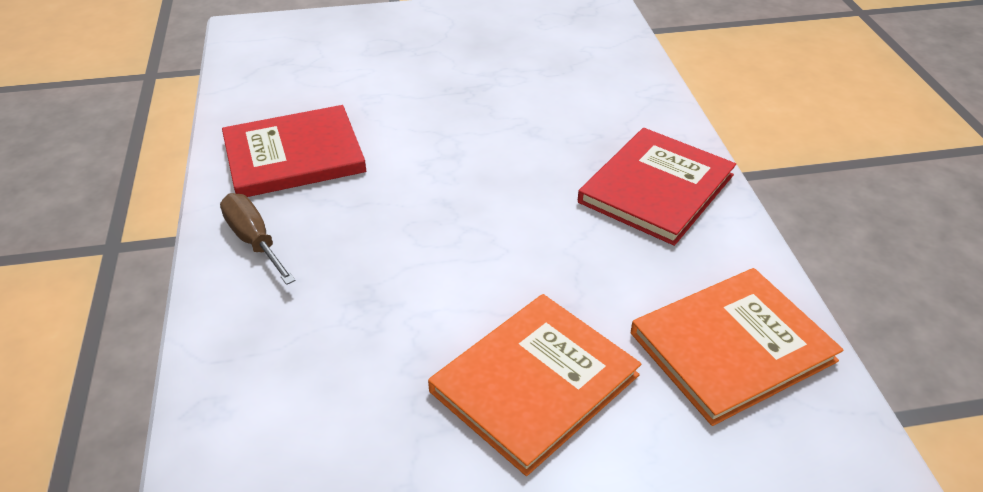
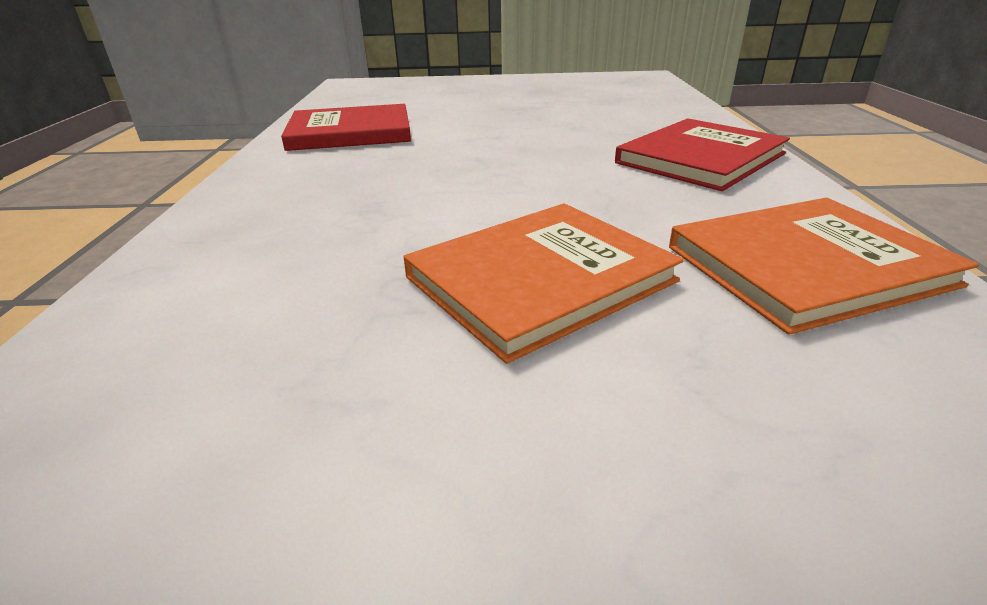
camera: 10 degrees right, 10 degrees down
brown screwdriver [220,193,296,285] -> none

